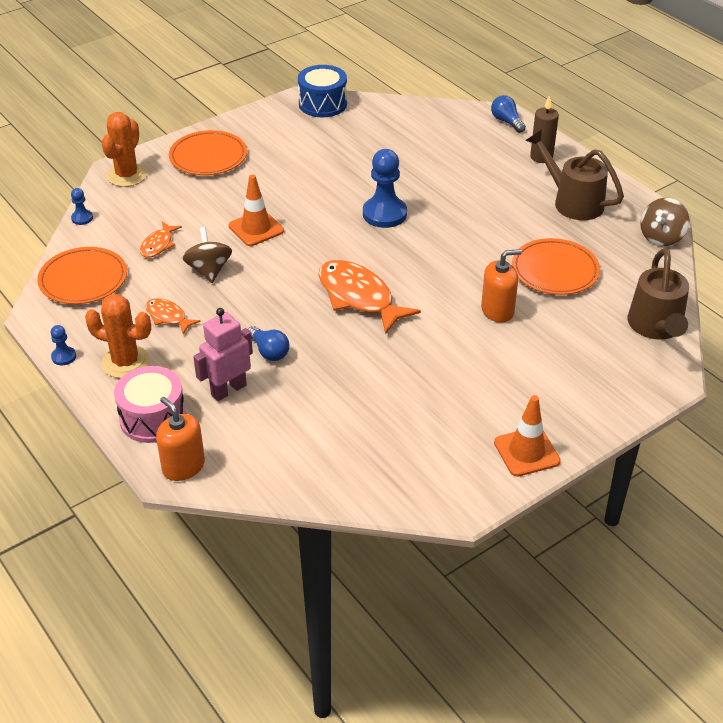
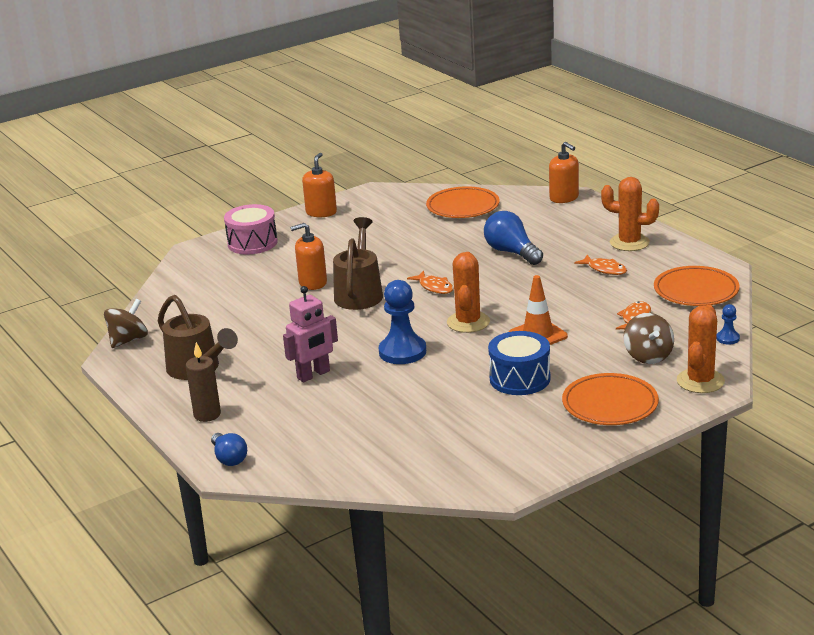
camera: 175 degrees left, 15 degrees down
blue pawn [51,325,76,365] -> none
pink drum [114,366,186,443] -> pink drum moved to [224,204,278,255]
brown spinning top [182,227,232,283] -> brown spinning top moved to [623,313,674,364]
pink robot [193,308,253,401] -> pink robot moved to [283,286,338,382]
blue light bulb [248,326,289,361] -> blue light bulb [484,211,543,265], size x1.56
blue drum [298,65,347,117] -> blue drum moved to [488,331,551,395]
orange fish [318,260,421,334] -> orange fish [407,271,453,294], size x0.51
orange traffic cone [494,395,561,477] -> orange soap dispenser [302,153,337,217]
orange plate [512,238,600,295] -> orange plate moved to [426,186,500,218]
brown watering can [628,248,689,340] -> brown watering can moved to [333,217,383,310]
none -> orange cactus [447,252,490,333]

